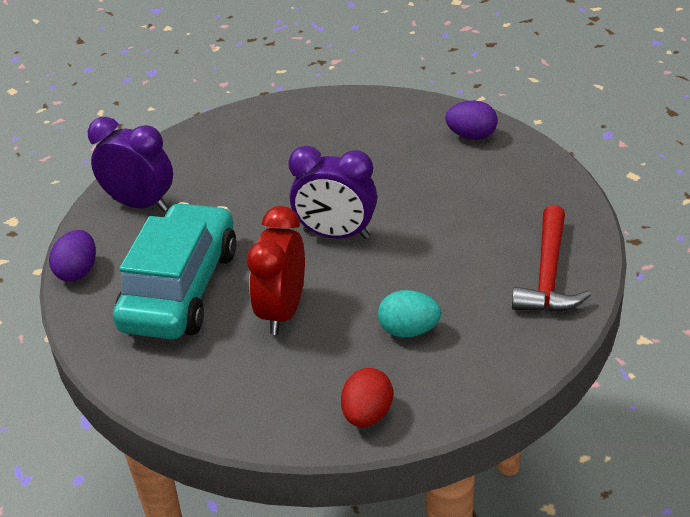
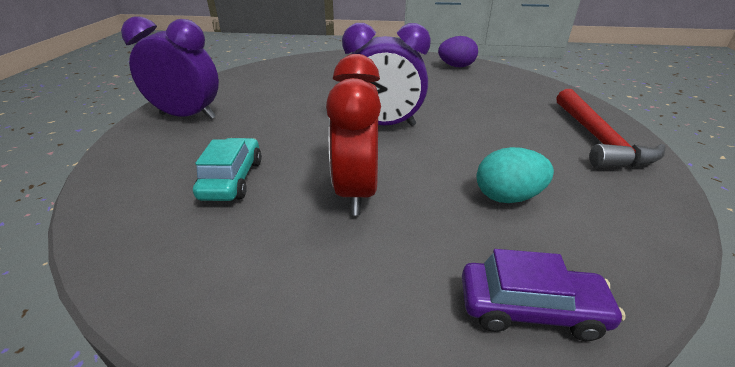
camera: 15 degrees left, 5 degrees down
purple egg [49,230,96,282] -> none
turquoise car [113,202,237,339] -> turquoise car [193,138,262,201], size x0.47
red egg [341,368,393,427] -> purple car [462,249,625,341]

